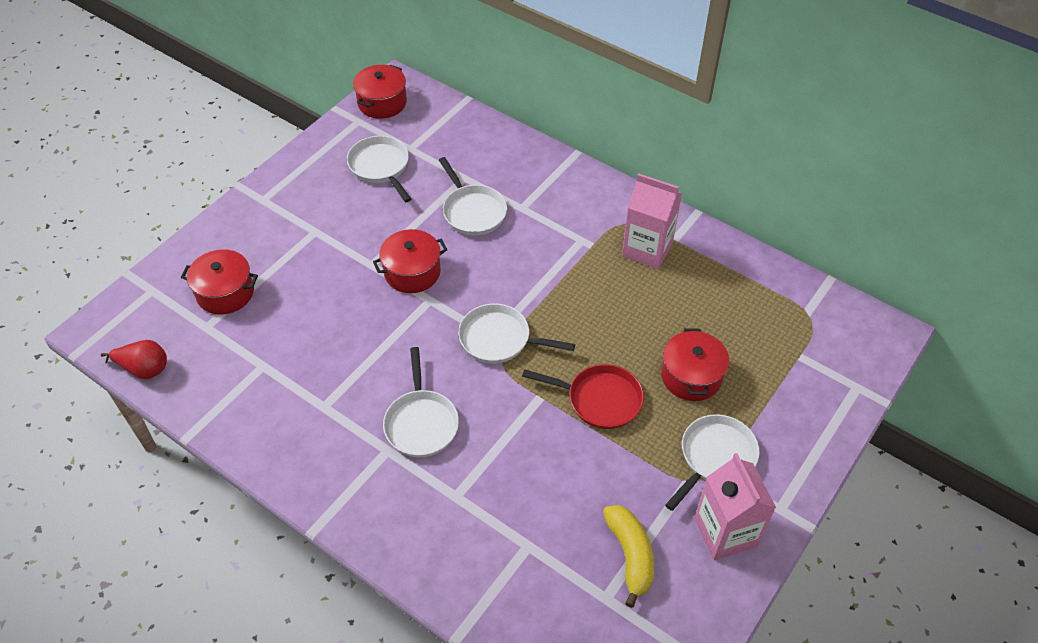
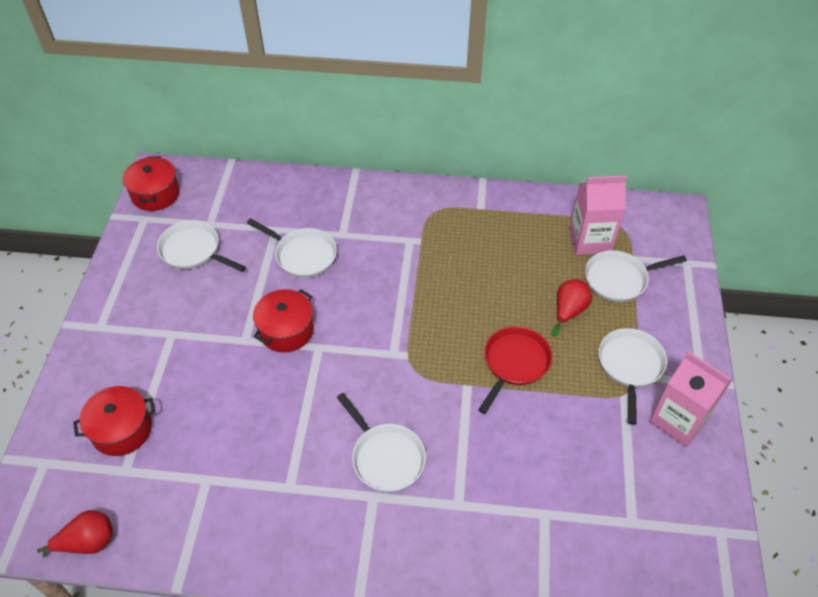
camera: 30 degrees left, 0 degrees up
white pan [458,304,575,363] -> white pan moved to [585,250,687,302]
red pan [522,364,644,429] -> red pan turned 45 degrees counterclockwise [478,326,552,414]
yellow banana [603,505,654,608] -> none
pink carton [622,173,682,269] -> pink carton moved to [569,175,627,255]
red pot [661,328,729,401] -> red pear [552,279,592,337]

